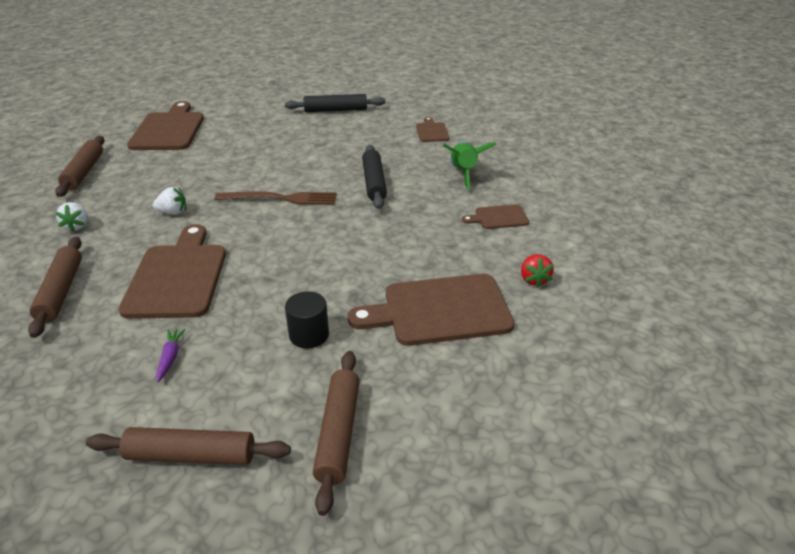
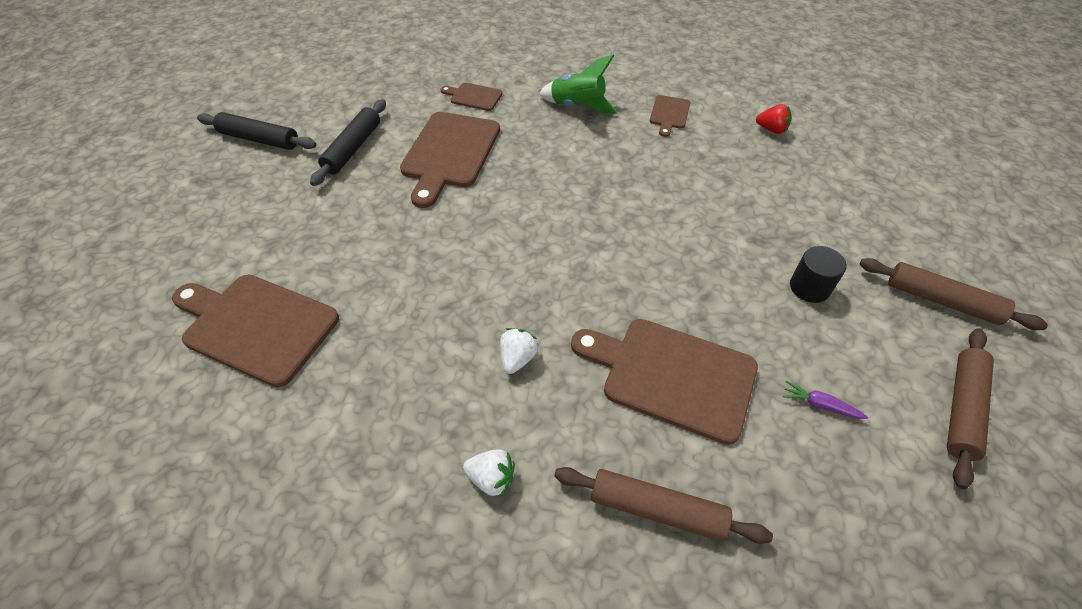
camera: 65 degrees left, 15 degrees up
brown rolling pin [55,136,105,197] -> none
brown fork [215,191,337,205] -> none
brown cutting board [348,274,515,346] -> brown cutting board moved to [400,112,500,208]
black rolling pin [362,145,387,209] -> black rolling pin moved to [197,112,316,150]

